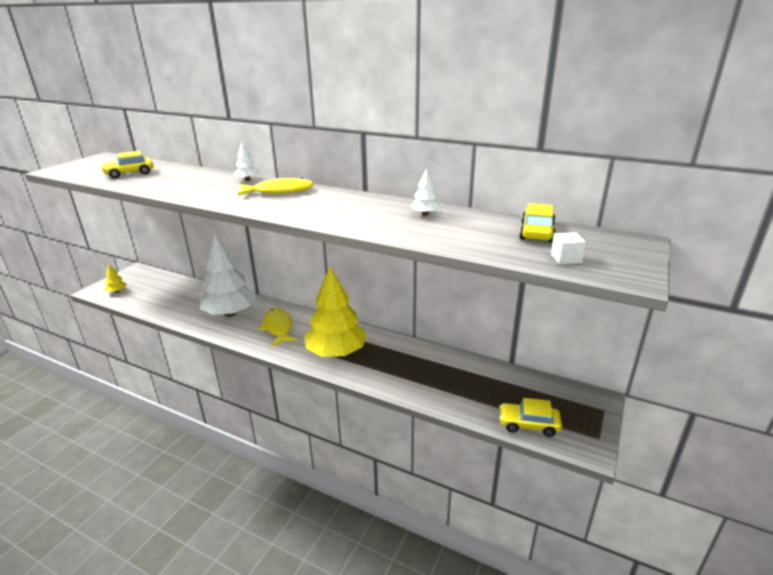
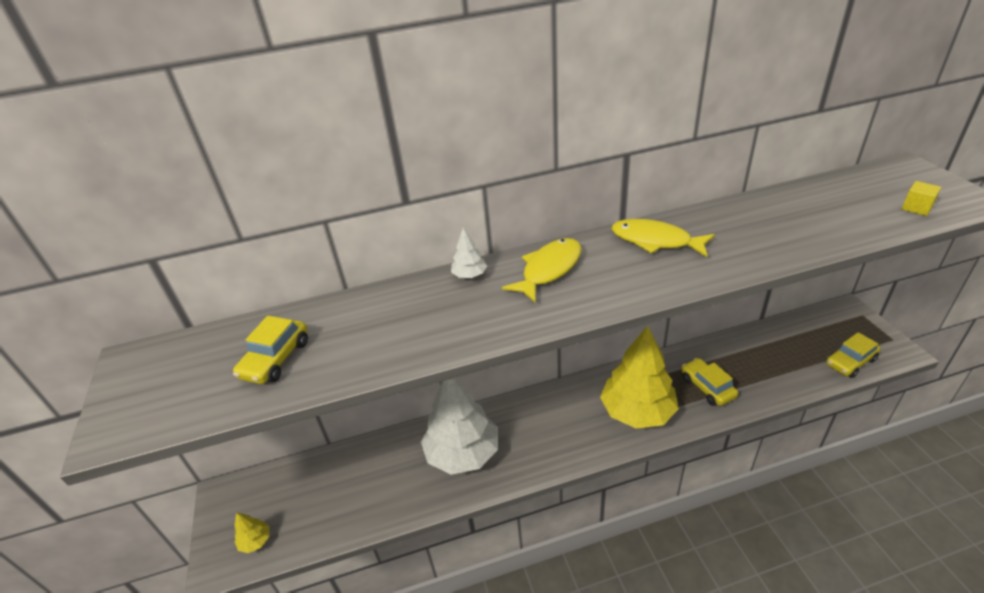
camera: 40 degrees left, 10 degrees up
yellow fish [259,308,297,346] -> yellow fish moved to [612,219,715,257]
white tree [411,168,440,216] -> none
yellow car [519,203,556,242] -> yellow car moved to [682,358,738,406]
white cube [551,232,586,264] -> yellow cube [902,181,941,216]

